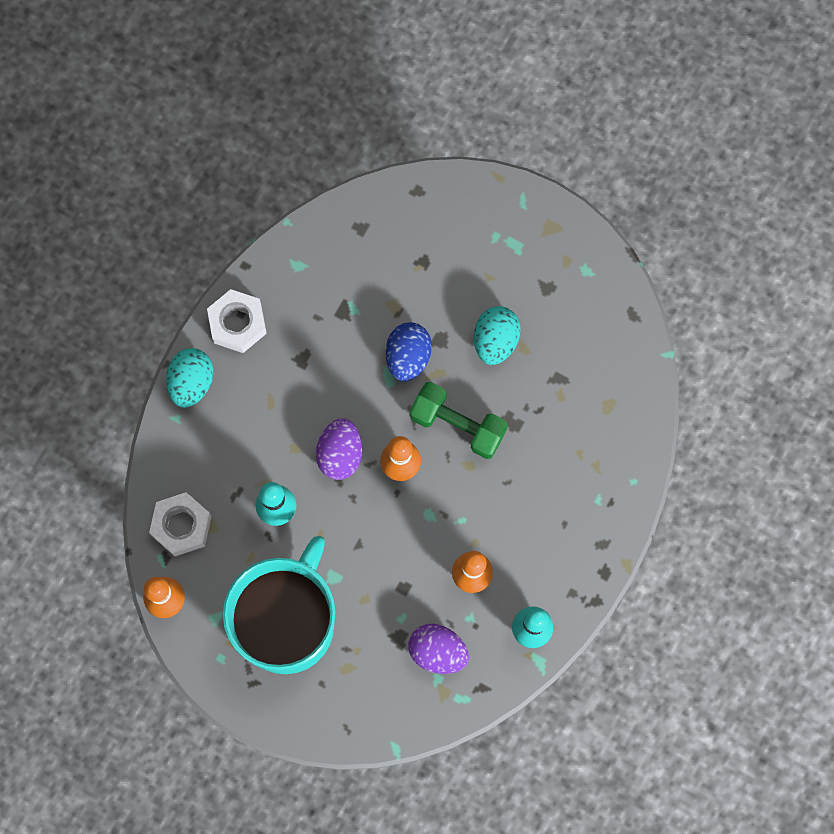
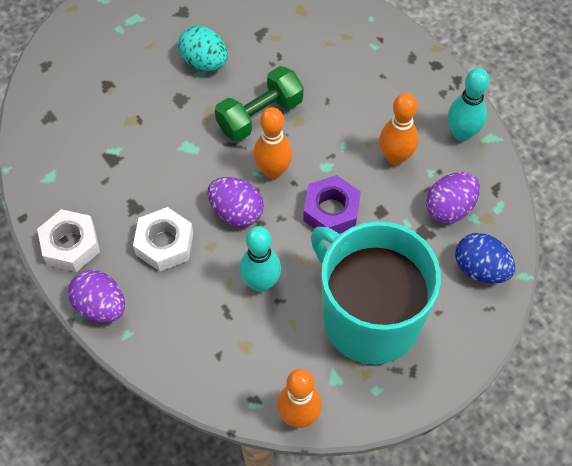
camera: 65 degrees left, 15 degrees down
white nut [149,492,212,556] -> white nut moved to [133,207,193,272]
turquoise egg [166,348,214,408] -> purple egg [68,270,125,323]
blue egg [386,322,432,382] -> blue egg moved to [455,233,515,283]
none -> purple nut [303,175,361,234]

